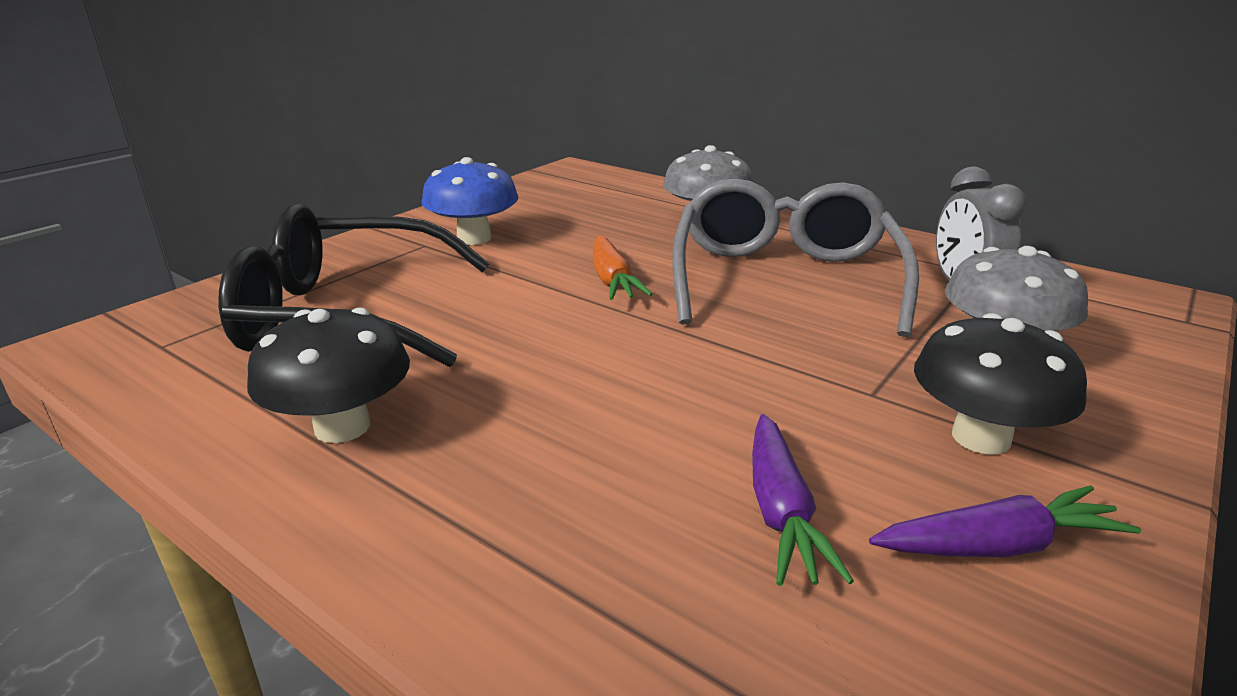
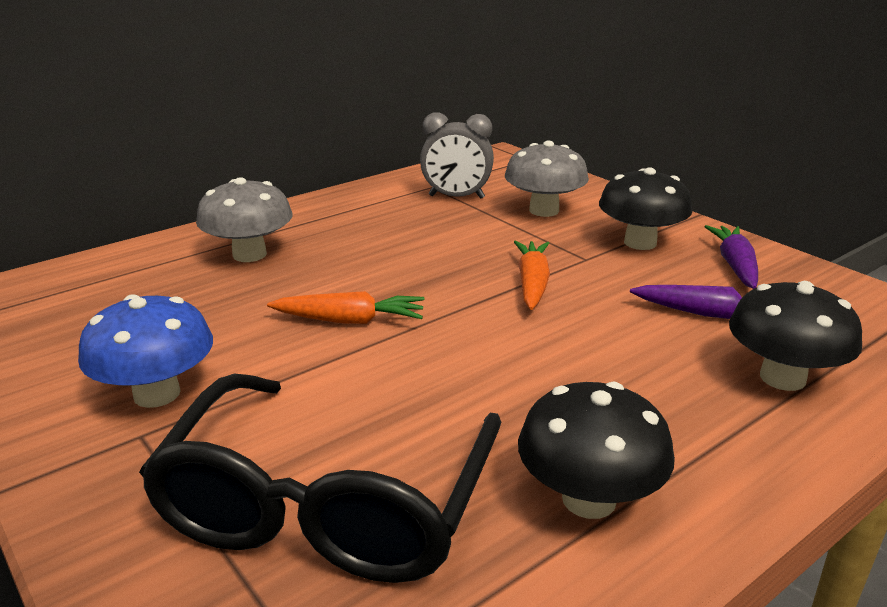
camera: 75 degrees left, 0 degrees up
grey glasses [672,179,919,337] -> none
none -> orange carrot [514,241,550,310]
none -> black mushroom [729,281,862,391]

